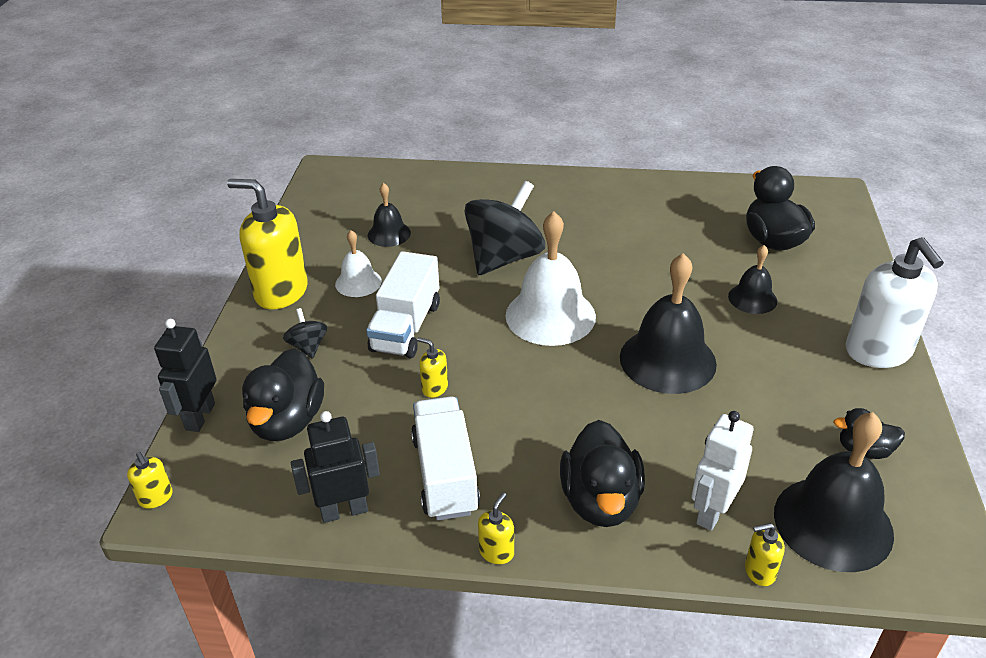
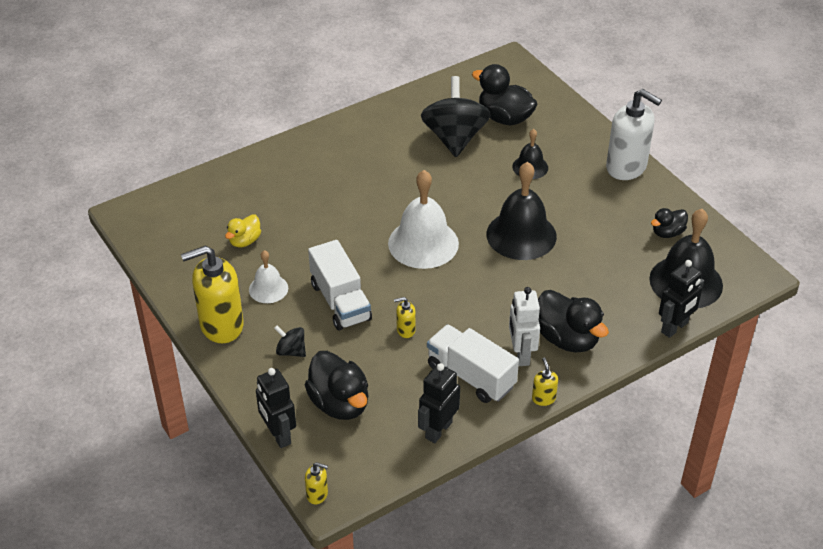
camera: 40 degrees left, 5 degrees up
black bell [368,183,411,247] -> yellow duck [225,215,261,247]
black spinning top [464,181,545,275] -> black spinning top moved to [421,76,491,157]
white robot [691,411,754,531] -> white robot moved to [509,287,540,366]
yellow soap dispenser [745,523,785,586] -> black robot [659,260,704,338]

